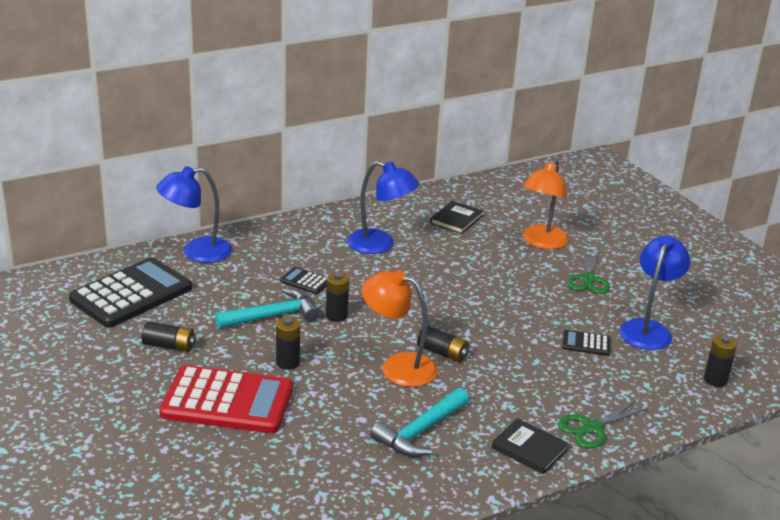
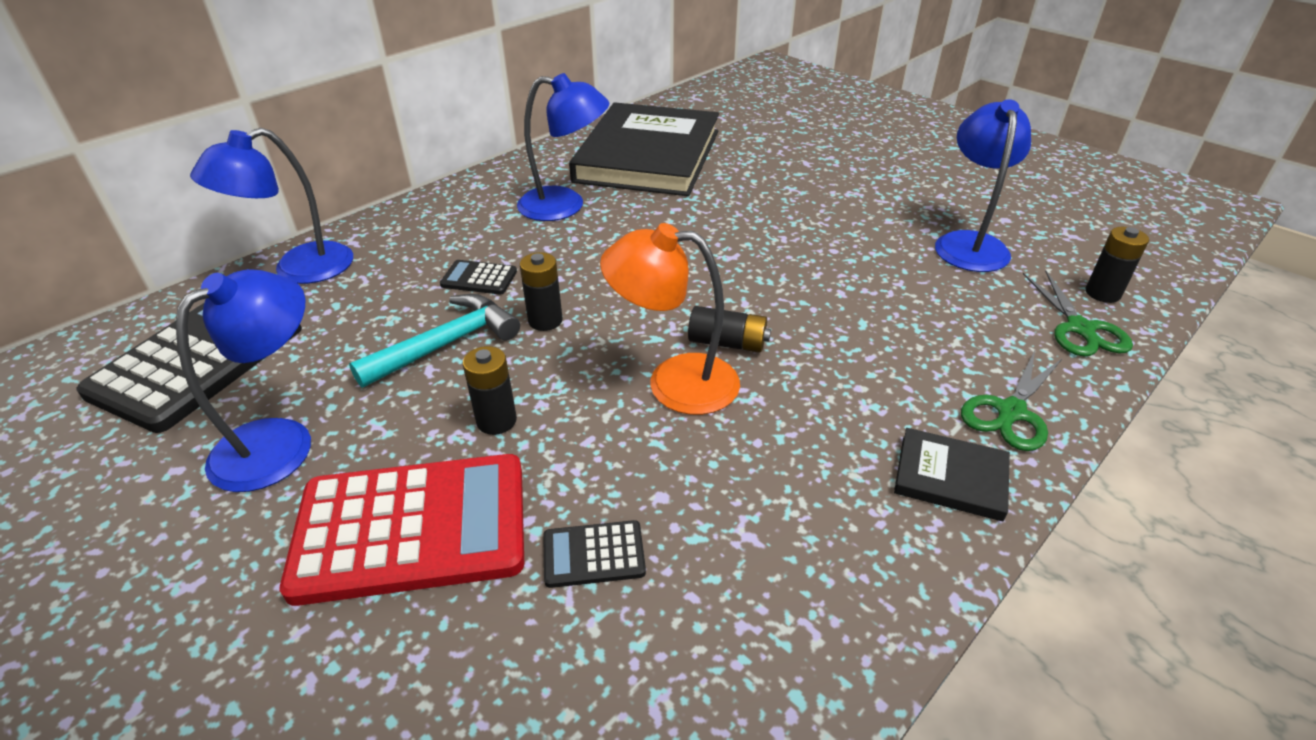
camera: 15 degrees left, 10 degrees up
black battery [142,322,196,352] -> blue lamp [176,269,311,492]
turquoise hammer [370,388,469,457] -> none
black book [430,201,483,234] -> black book [569,102,719,196], size x2.44
orange lamp [523,159,569,249] -> none
black calculator [562,330,610,356] -> black calculator moved to [543,520,646,588]
green scissors [567,249,610,294] -> green scissors moved to [1023,270,1133,356]

